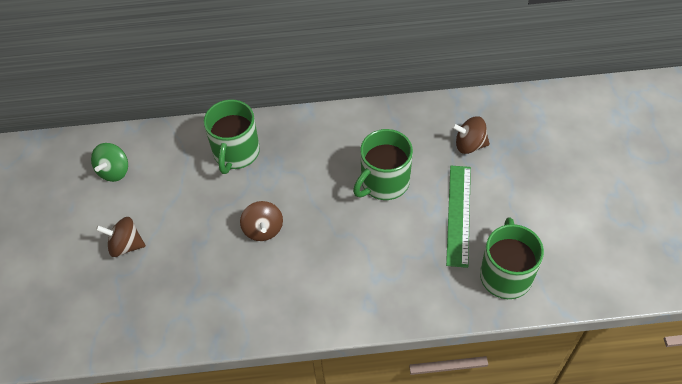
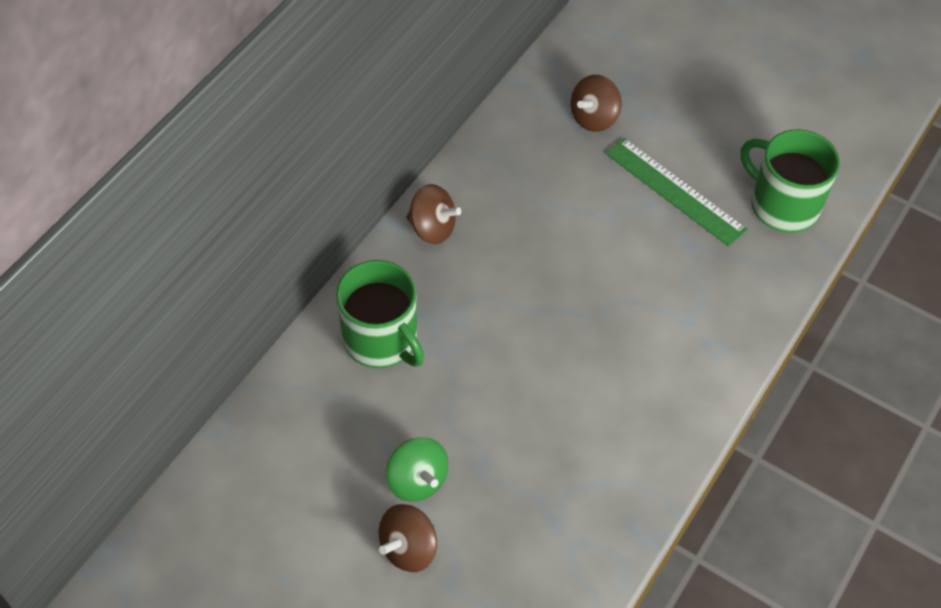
camera: 55 degrees left, 0 degrees up
green spinning top [91,143,128,182] -> green spinning top moved to [386,437,448,502]
brown spinning top [240,201,283,241] -> brown spinning top moved to [406,184,461,244]
green mug [353,129,413,200] -> none

